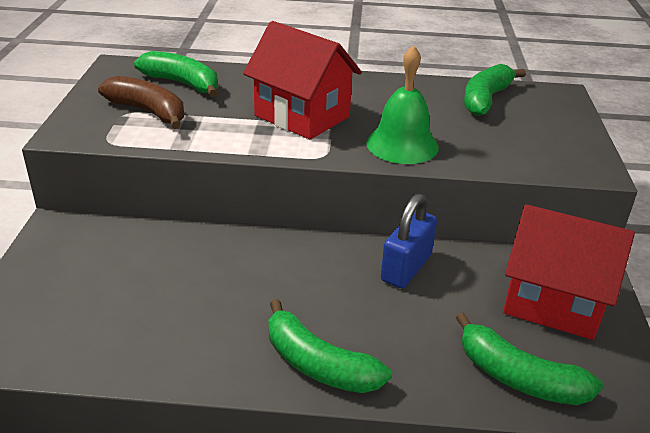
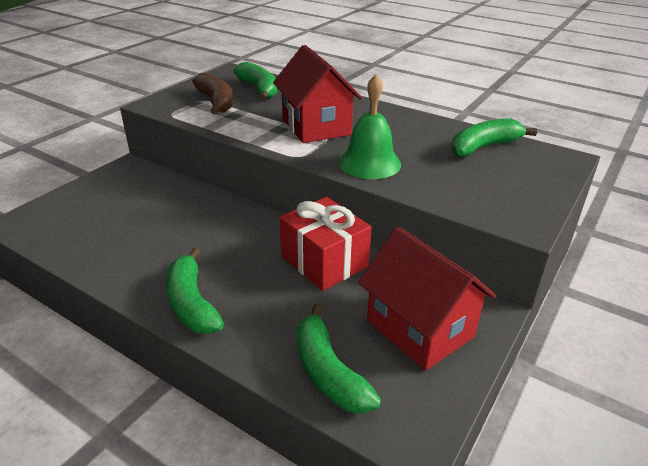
camera: 30 degrees right, 0 degrees up
blue padlock [381,193,437,288] -> red gift [280,197,372,291]

